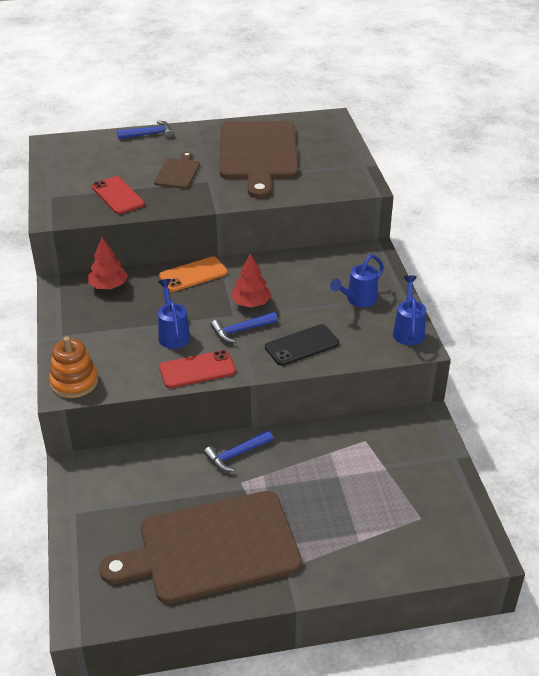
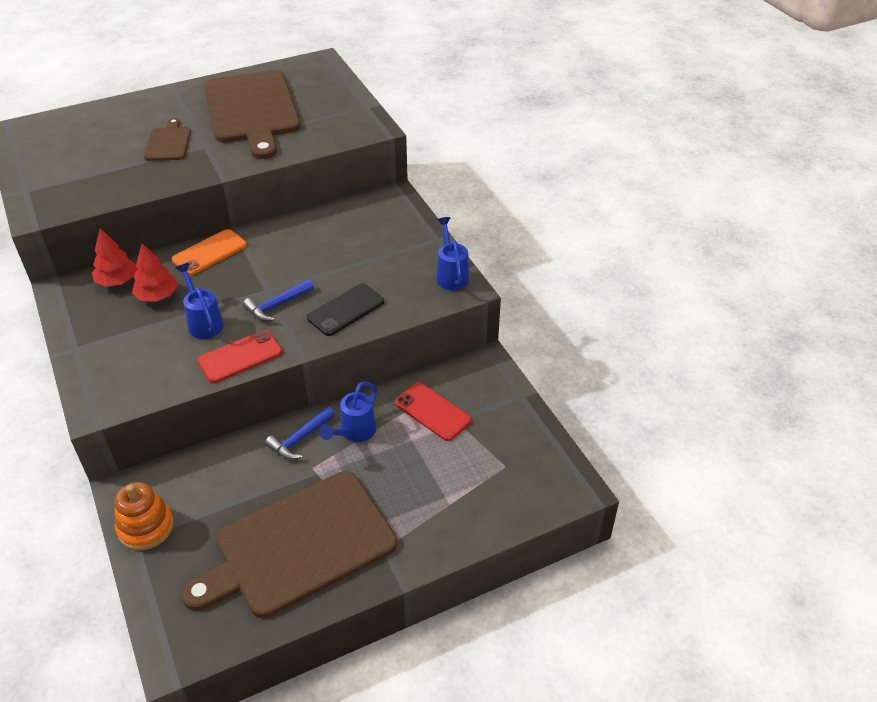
camera: 15 degrees left, 5 degrees up
orange stacking toy [49,336,98,398] -> orange stacking toy moved to [114,482,174,550]
red phone [91,176,145,214] -> red phone moved to [395,383,472,441]
blue hammer [117,121,173,139] -> none
red tree [231,253,271,307] -> red tree moved to [132,243,178,302]
blue watering can [330,254,384,307] -> blue watering can moved to [319,382,377,442]

